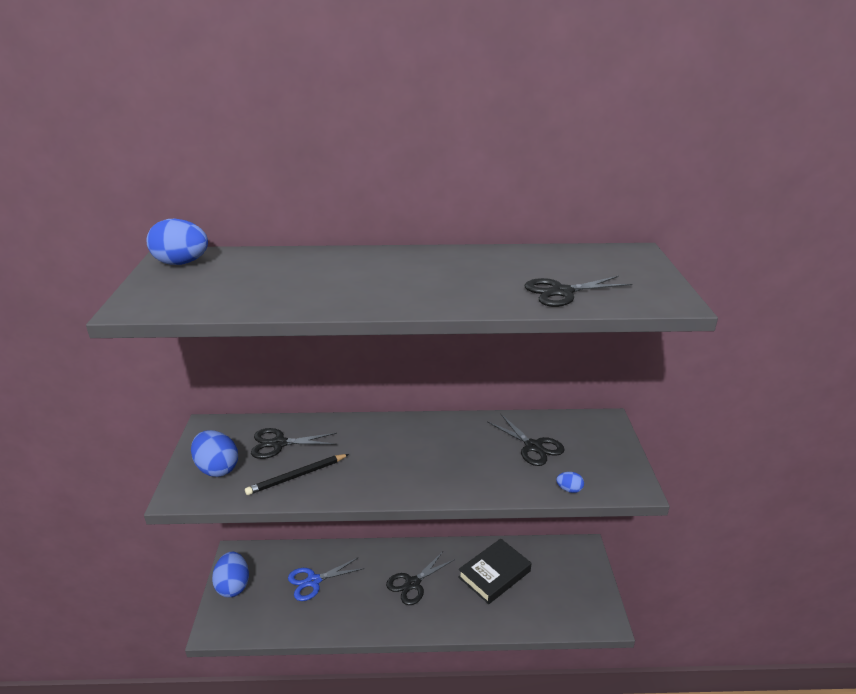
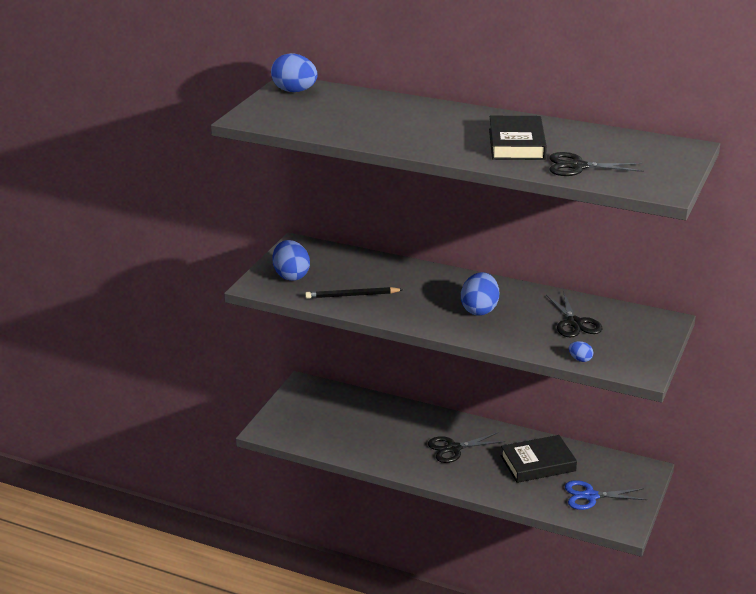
camera: 25 degrees right, 0 degrees up
blue egg [212,552,249,598] -> blue egg moved to [461,272,499,316]
black scissors [251,428,337,459] -> none
blue scissors [288,557,364,601] -> blue scissors moved to [565,480,647,510]
none -> black book [489,116,547,160]

